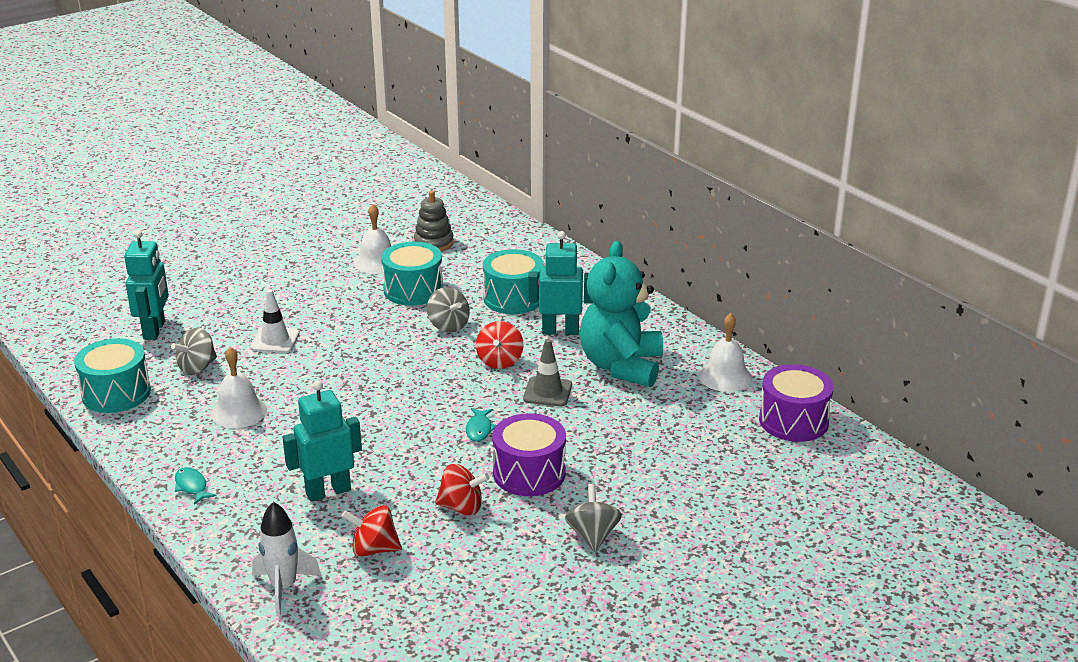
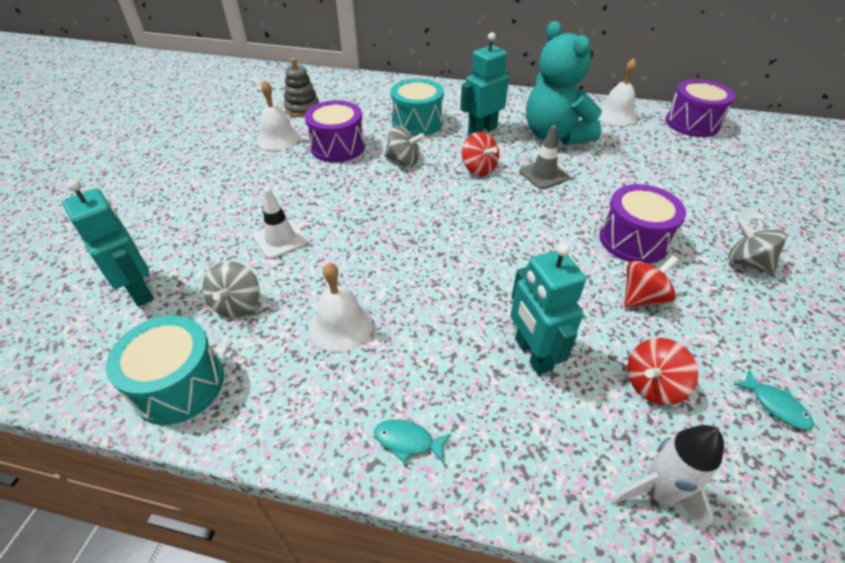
camera: 40 degrees left, 15 degrees up
turquoise robot [283,380,362,502] -> turquoise robot turned 45 degrees counterclockwise [511,243,586,375]
turquoise drum [381,242,443,306] -> purple drum [305,100,365,162]
turquoise fish [466,408,496,442] -> turquoise fish moved to [733,369,814,430]

